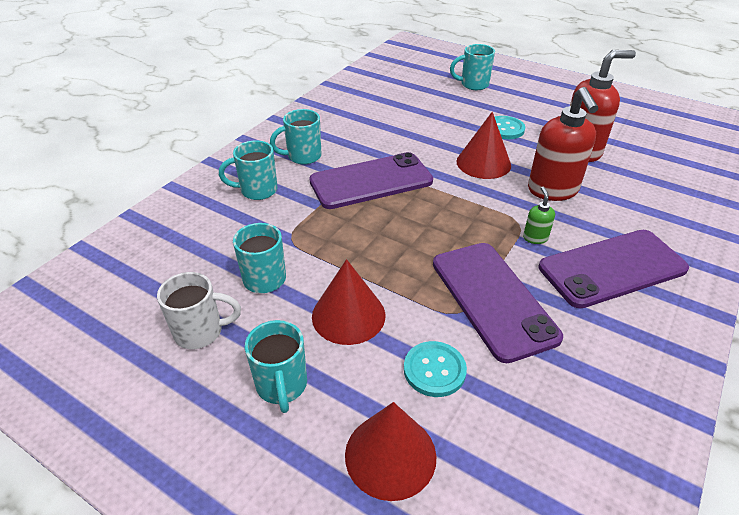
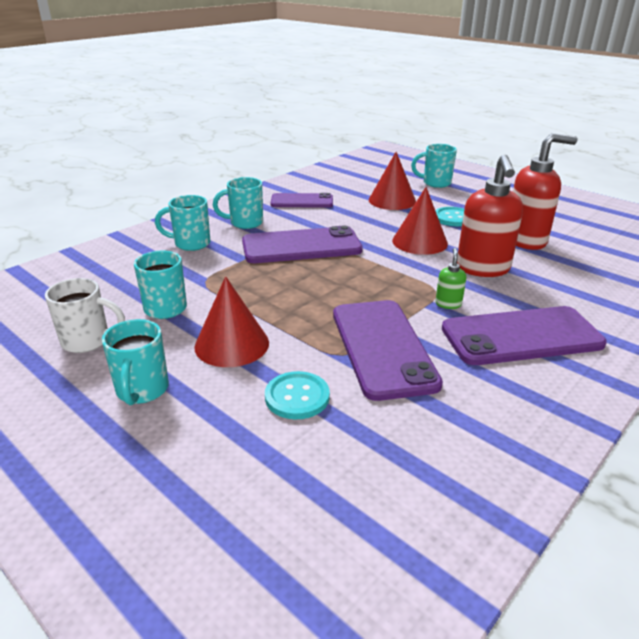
camera: 10 degrees right, 10 degrees down
red cone [345,402,436,501] -> red cone moved to [369,152,416,210]
none -> purple phone [270,193,333,208]

